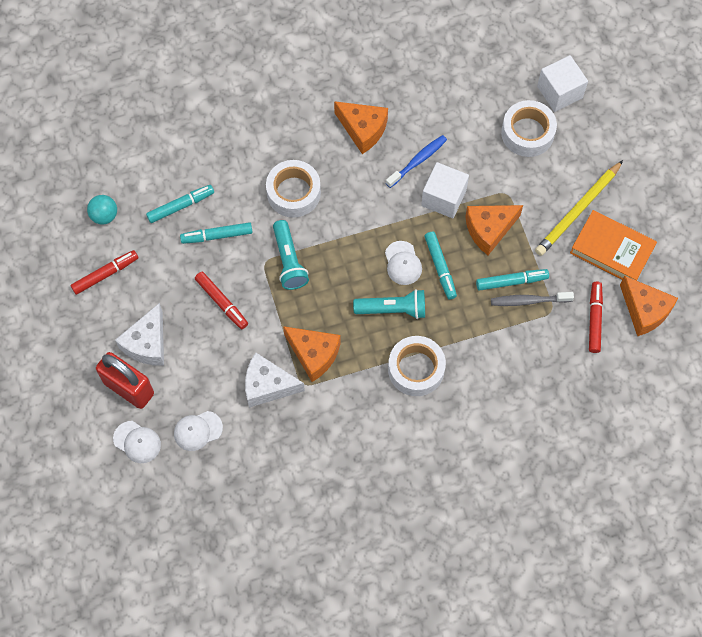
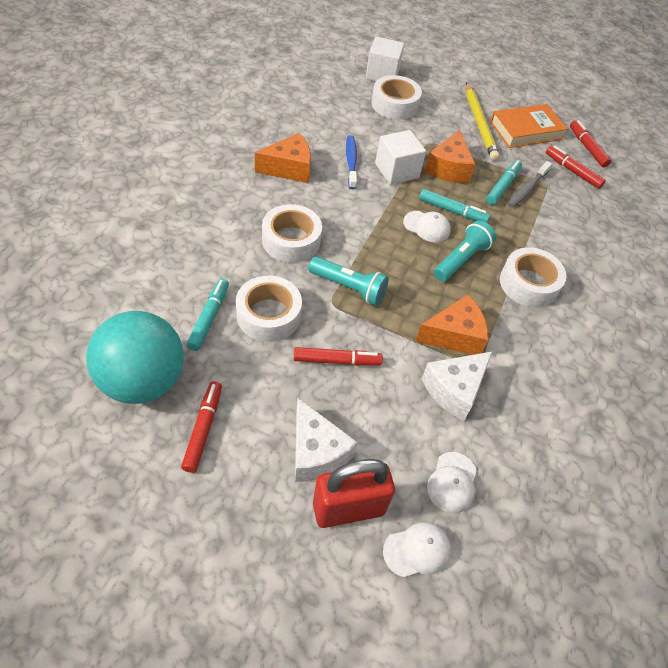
camera: 55 degrees left, 15 degrees down
turquoise ball [87,195,117,225] -> turquoise ball [86,311,184,404], size x2.29
turquoise marker [180,222,253,244] -> white tape [236,276,302,342]
orange cheese [620,276,678,336] -> red marker [570,120,611,168]

